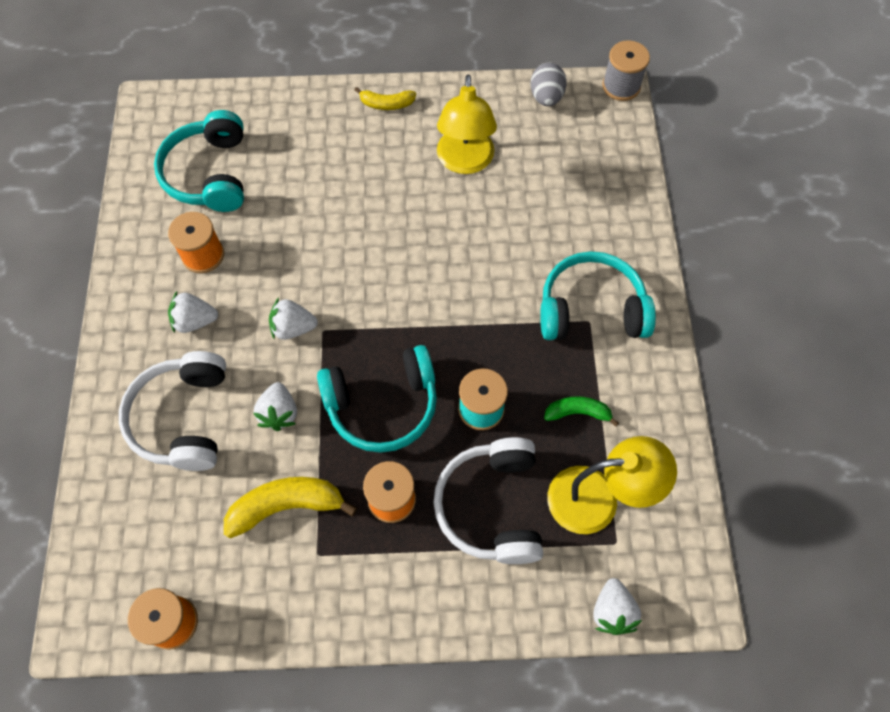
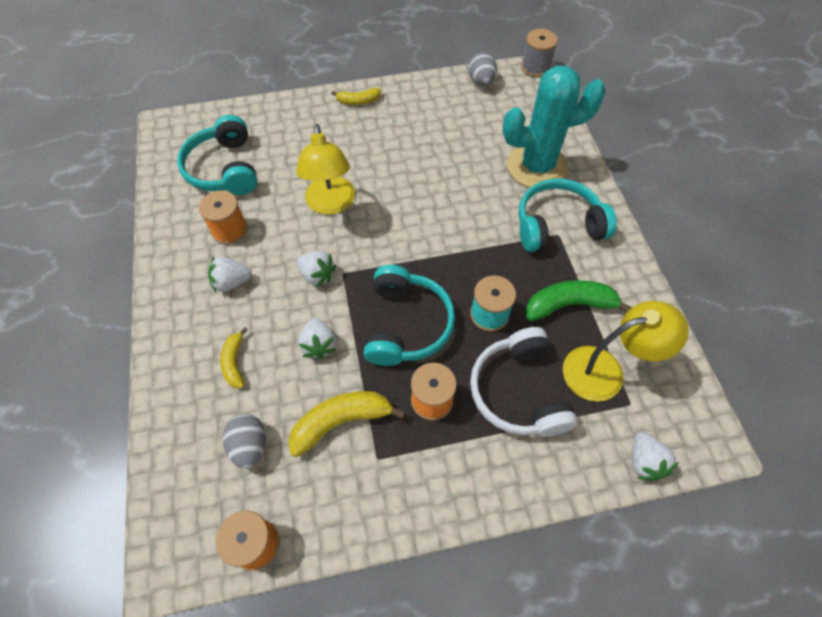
camera: 10 degrees left, 5 degrees down
white headphones [119,351,226,471] -> yellow banana [220,327,248,388]
white strawberry [269,298,318,340] -> white strawberry turned 135 degrees counterclockwise [297,251,336,287]
turquoise headphones [317,345,437,453] -> turquoise headphones turned 60 degrees counterclockwise [363,265,455,366]
yellow lamp [437,74,497,174] -> yellow lamp moved to [296,124,355,215]
green banana [544,396,619,427] -> green banana [526,280,632,321], size x1.69
none -> grey egg [223,414,266,469]
none -> turquoise cactus [502,65,606,188]

